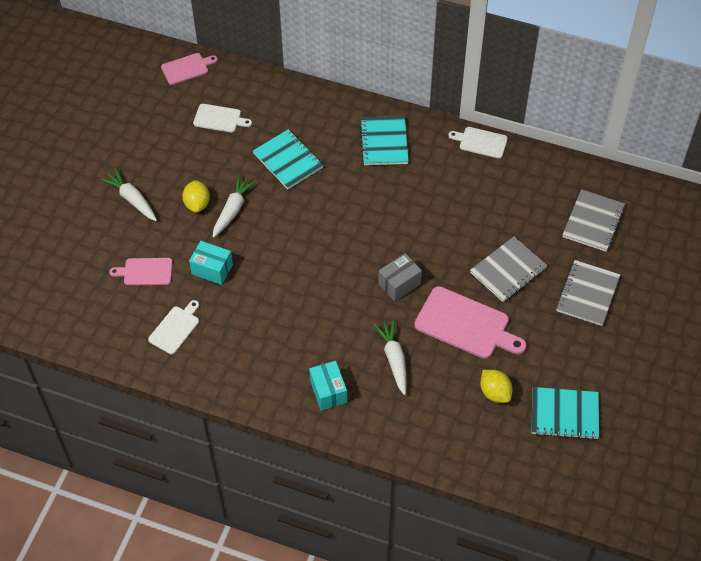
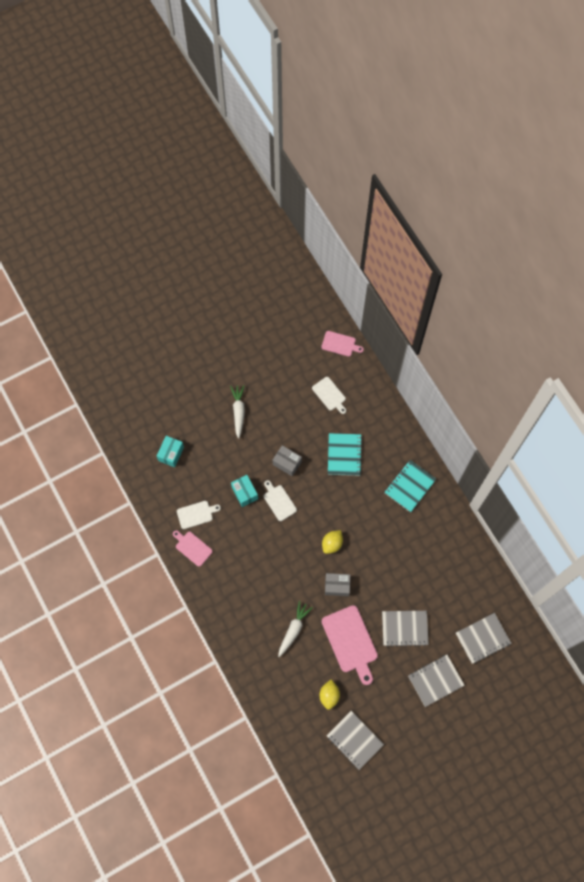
camera: 40 degrees right, 15 degrees up
pink cutting board [109,258,172,285] -> pink cutting board moved to [173,531,213,567]
yellow lemon [182,180,210,213] -> yellow lemon moved to [322,530,343,554]
white carrot [213,174,257,238] -> grey box [272,445,302,476]
turquoise box [309,361,347,411] -> turquoise box moved to [157,436,184,467]
white cutting board [448,127,508,158] -> white cutting board moved to [264,480,297,521]
turquoise notebook [532,387,599,440] -> grey notebook [327,711,384,770]

